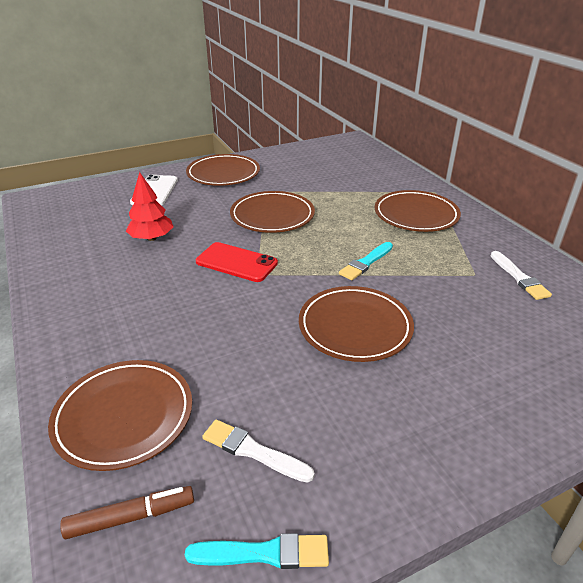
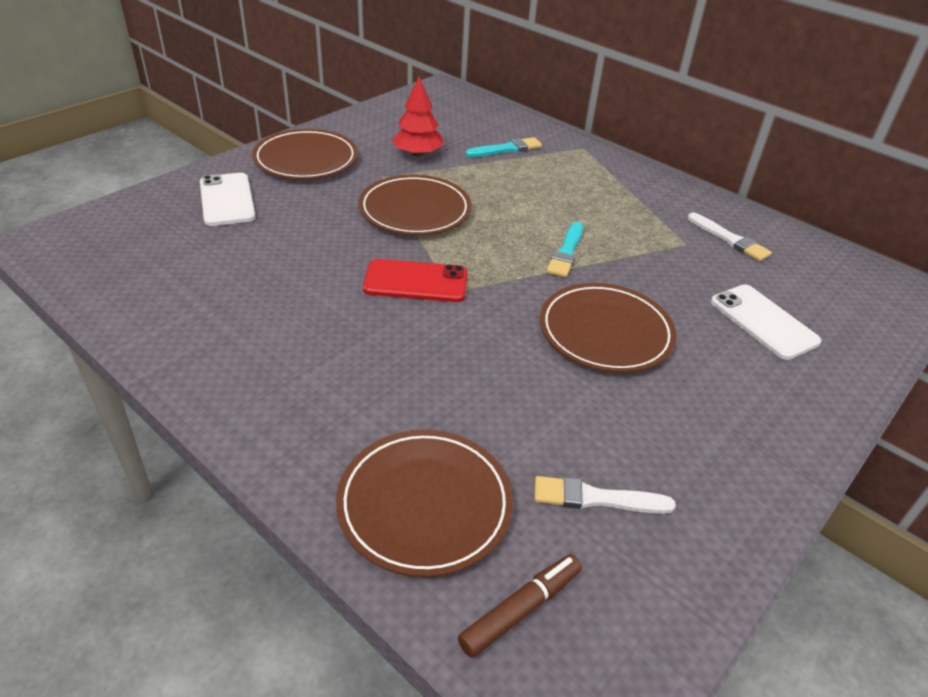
camera: 25 degrees left, 5 degrees up
red tree [126,172,174,241] -> red tree moved to [392,77,443,157]
turquoise brush [185,533,329,569] -> turquoise brush moved to [465,137,542,157]
brown plate [375,190,461,232] -> none
none -> white phone [711,284,821,360]

